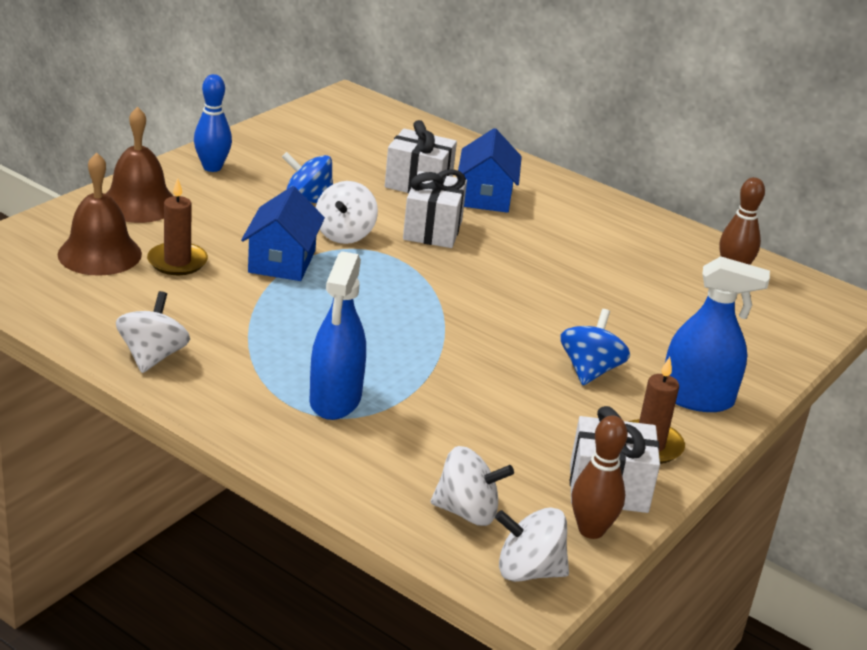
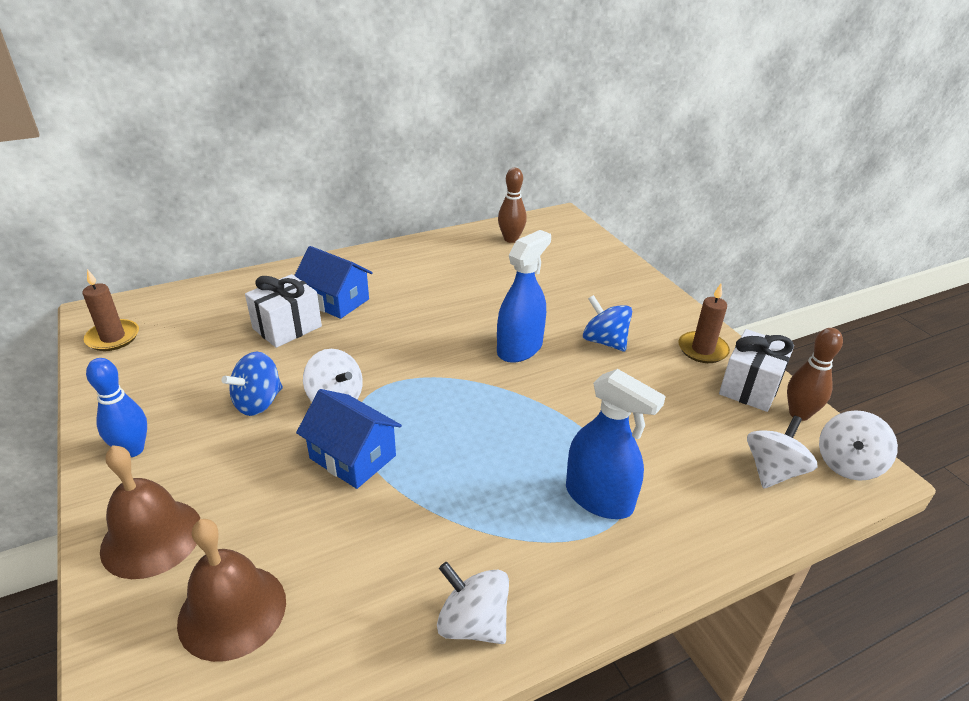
camera: 60 degrees left, 5 degrees up
brown candle [147,178,208,275] -> brown candle moved to [82,269,139,351]
white gift [403,169,467,248] -> none
blue spray bottle [665,256,770,412] -> blue spray bottle moved to [497,230,551,363]

